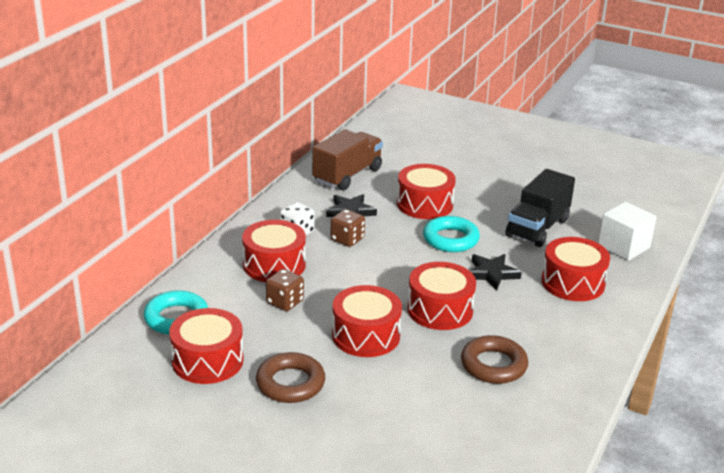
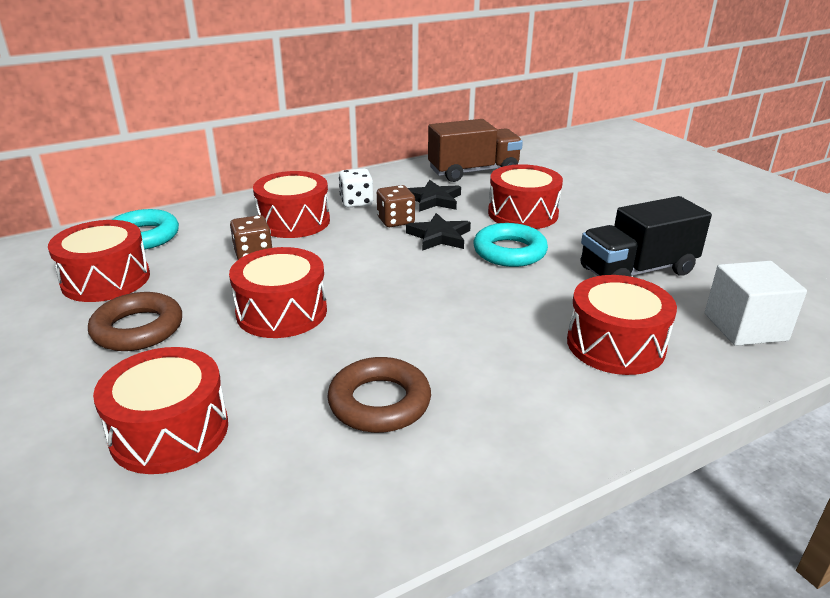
camera: 35 degrees right, 0 degrees up
red drum [407,262,476,330] -> red drum moved to [93,347,228,474]
black star [469,254,522,290] -> black star moved to [406,213,471,251]

